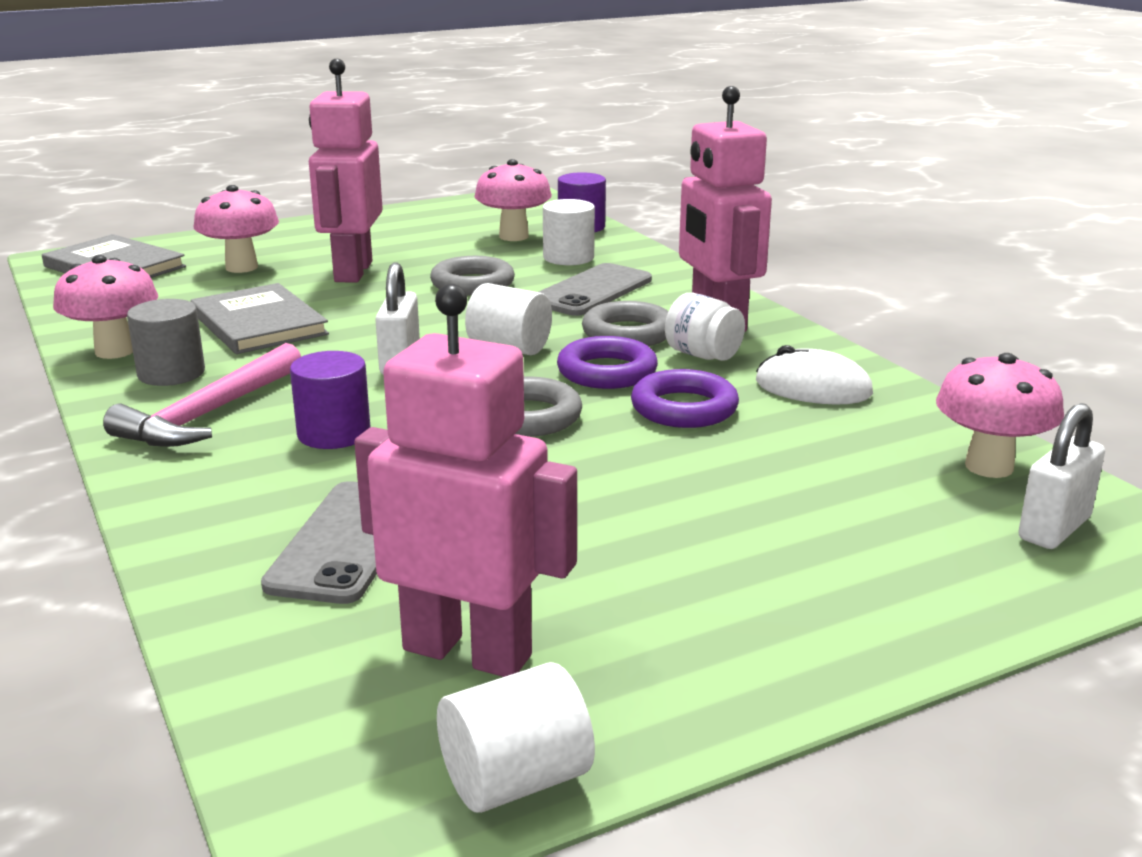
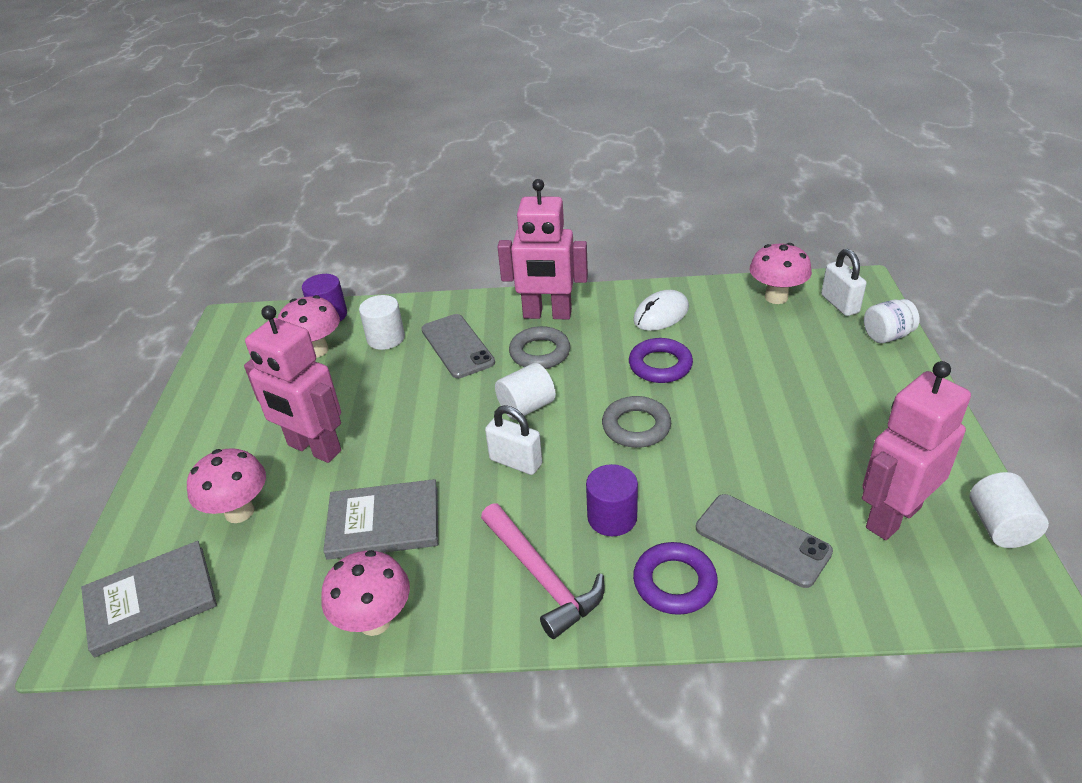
camera: 60 degrees left, 15 degrees up
grey cylinder [127,299,205,386] -> none
grey ring [430,256,515,296] -> none
purple ring [557,336,658,389] -> purple ring moved to [633,542,718,615]
white jar [665,293,745,361] -> white jar moved to [864,299,920,343]

